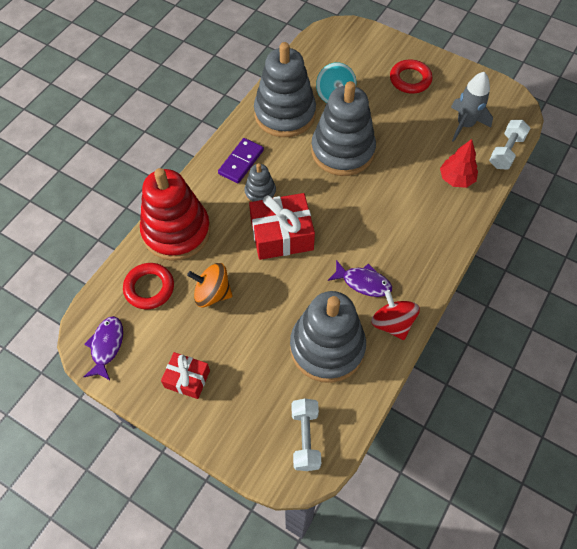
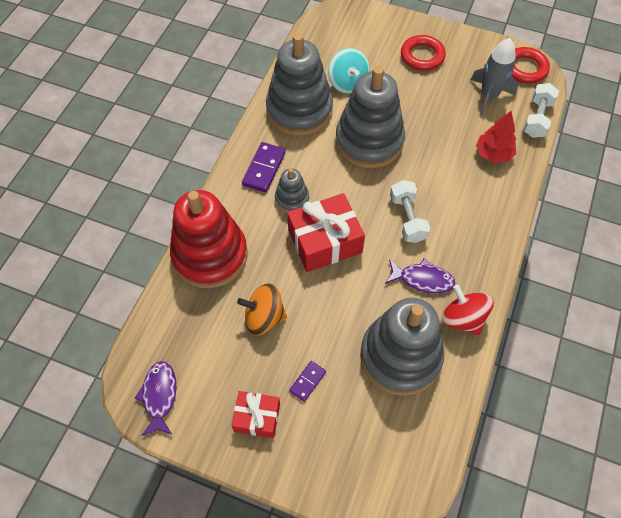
camera: 10 degrees left, 0 degrees up
red ring [123,263,174,310] -> red ring moved to [511,47,550,84]
white dumbbell [291,399,321,471] -> white dumbbell moved to [390,180,430,243]
none -> purple domino [289,361,326,402]

